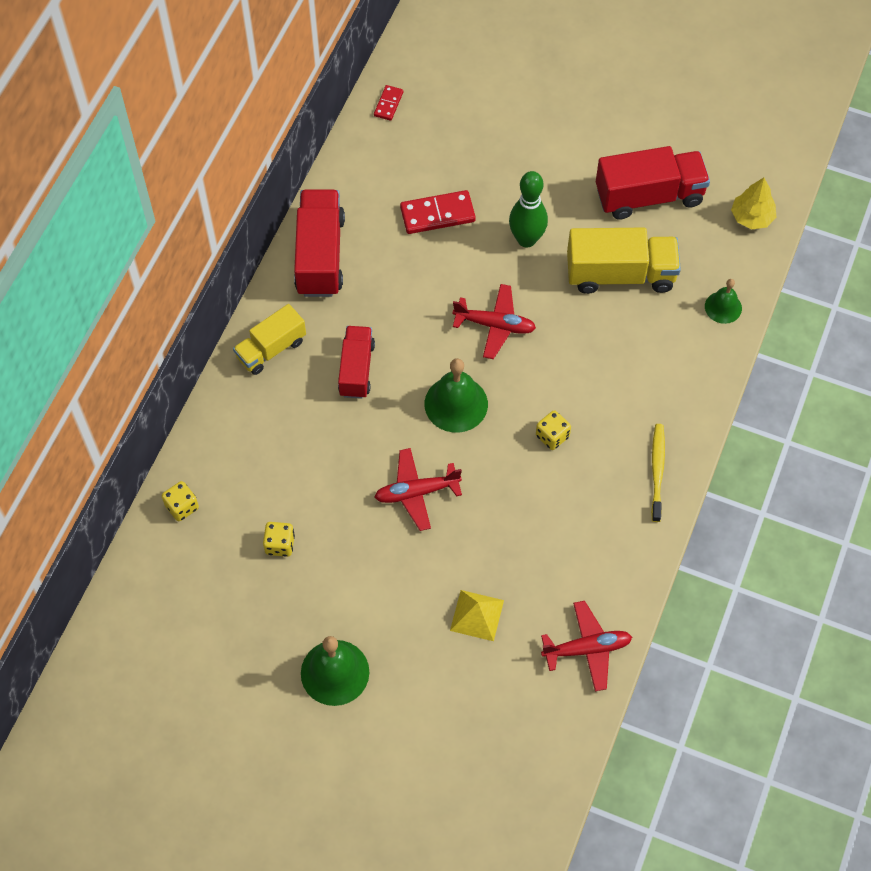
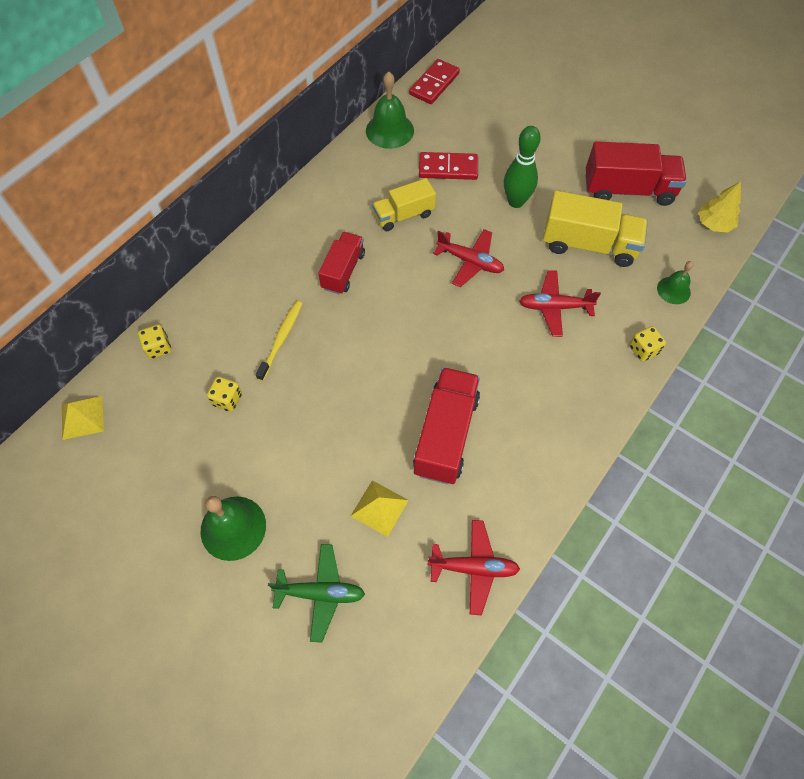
camera: 15 degrees right, 0 degrees up
yellow truck [233,304,306,375] -> yellow truck moved to [372,178,436,231]
red truck [294,189,345,297] -> red truck moved to [413,367,480,484]
red domino [374,85,403,121] -> red domino [409,59,460,104], size x1.78
red plane [375,448,462,531] -> red plane moved to [519,270,601,337]
green bell [424,358,488,433] -> green bell moved to [366,71,414,149]
yellow dice [536,410,571,450] -> yellow dice moved to [629,326,666,361]
yellow toothbrush [651,424,665,522] -> yellow toothbrush moved to [256,301,303,381]
none -> yellow pyramid [62,396,104,440]
none -> green plane [268,544,365,643]

